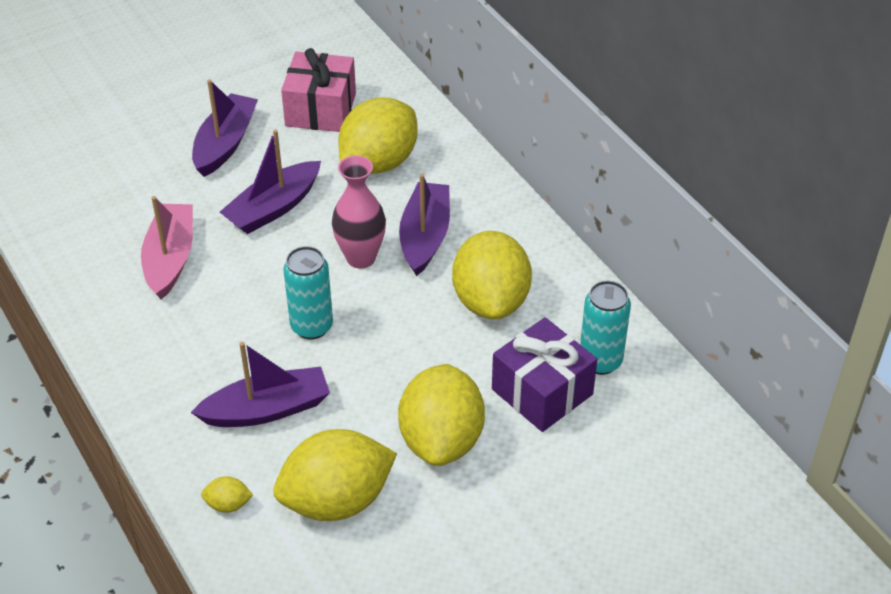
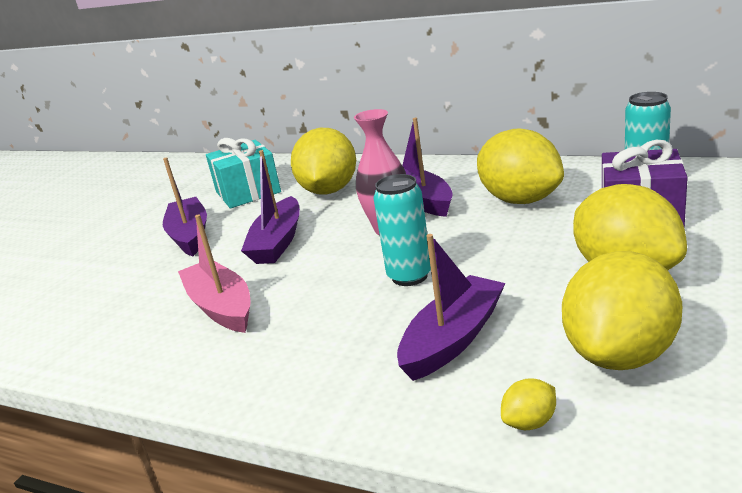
camera: 30 degrees left, 20 degrees down
pink gift [281,48,356,132] -> turquoise gift [206,138,281,209]

